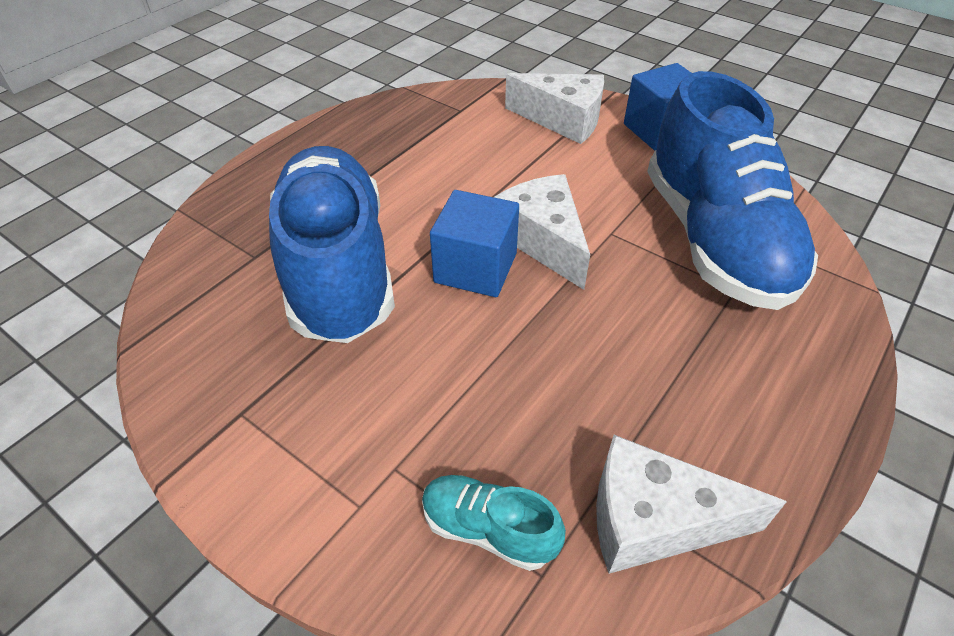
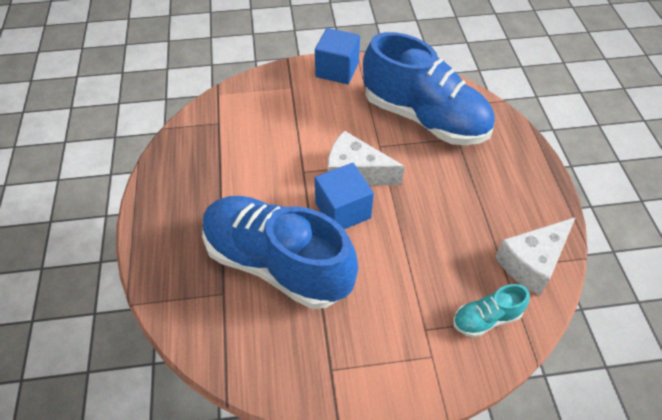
camera: 45 degrees left, 5 degrees up
white cheese [505,73,604,144] -> none

